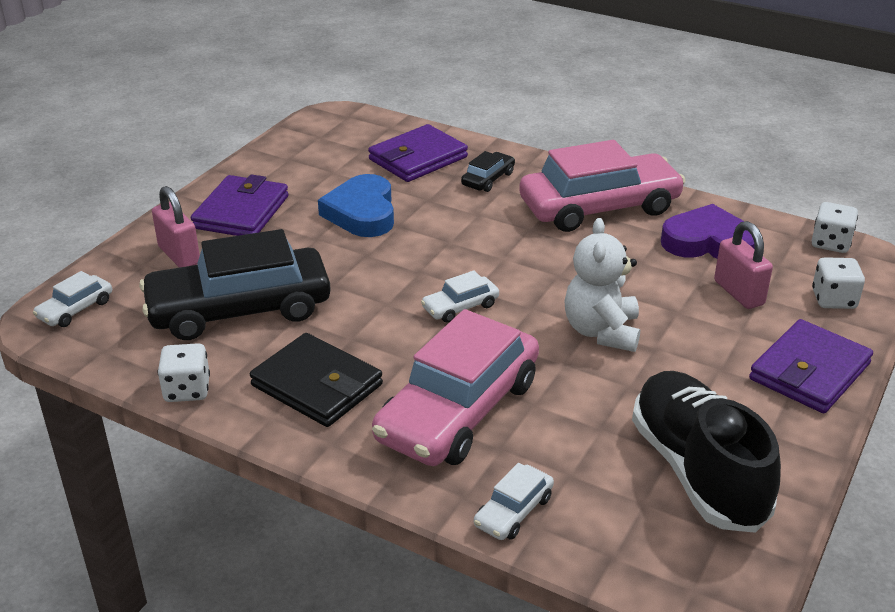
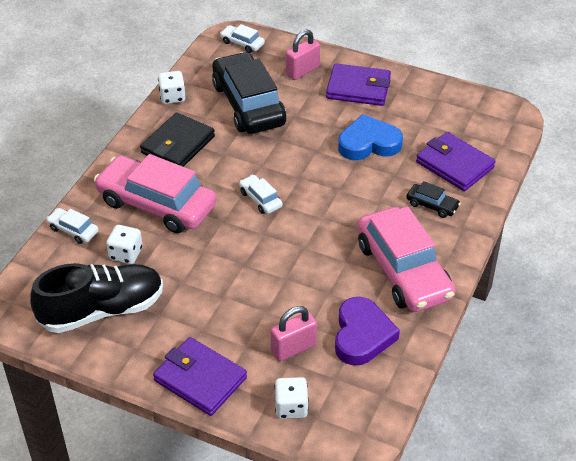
camera: 85 degrees right, 10 degrees up
white teddy bear [564,218,640,352] -> none
white dice [812,202,858,253] -> white dice moved to [106,225,142,264]

